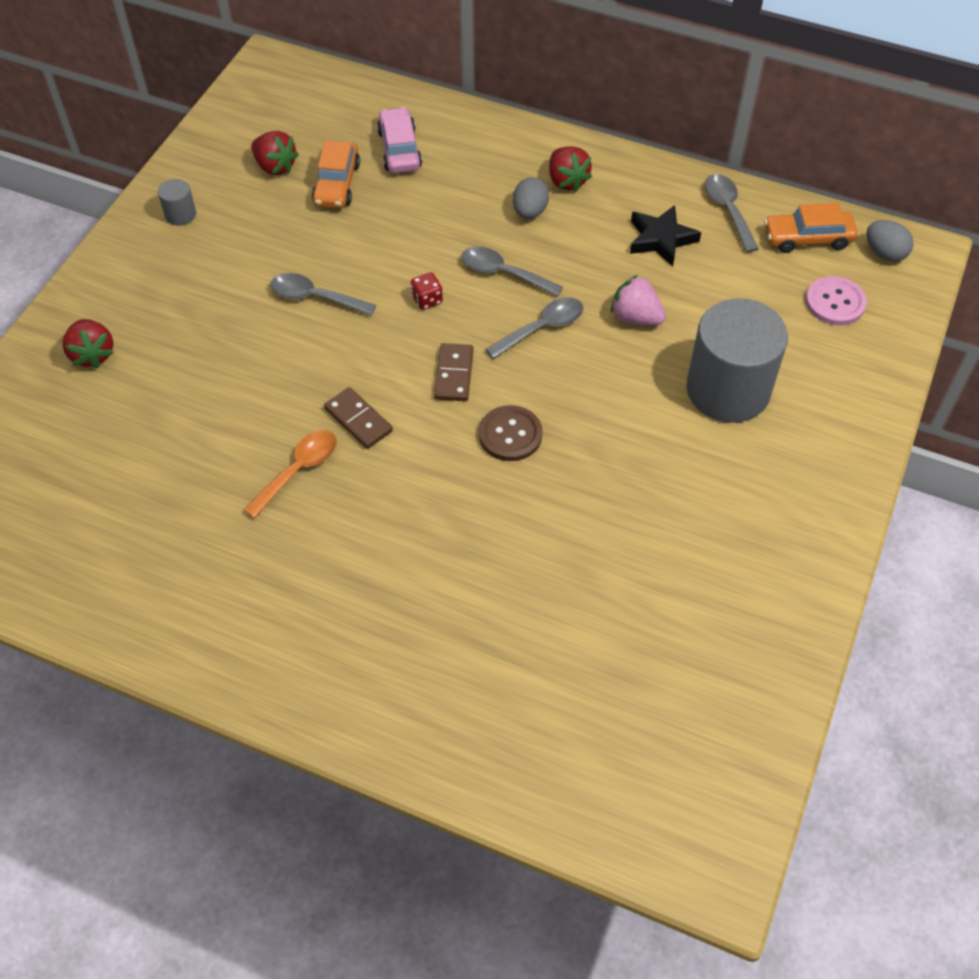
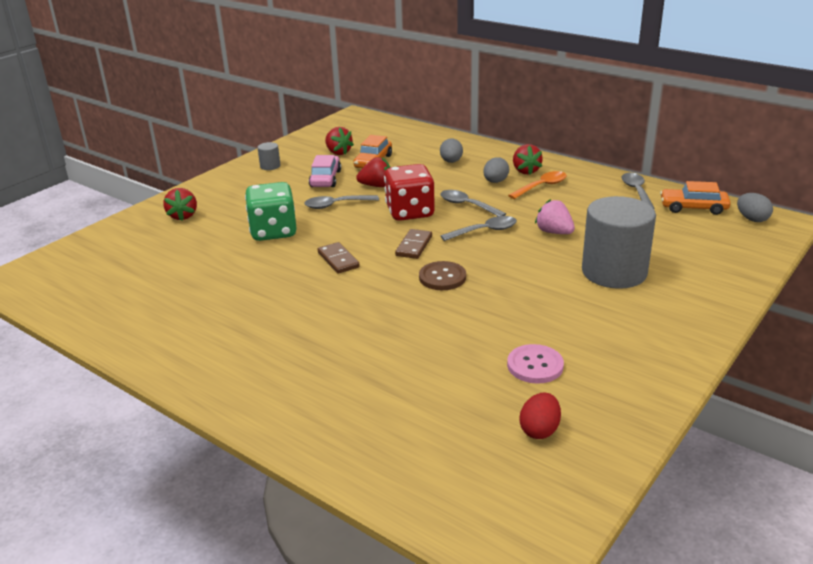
camera: 15 degrees right, 25 degrees down
orange spoon [243,430,337,519] -> orange spoon moved to [508,171,567,199]
grey spoon [270,273,376,316] -> grey spoon turned 45 degrees counterclockwise [304,195,379,209]
pink car [377,107,422,173] -> pink car moved to [309,155,341,187]
red dice [411,272,443,310] -> red dice [384,164,435,221], size x2.43
black star [630,205,701,267] -> none
pink button [806,276,867,325] -> pink button moved to [507,344,564,384]
none -> green dice [245,182,297,241]
none -> red strawberry [356,157,390,187]
none -> grey egg [440,138,463,163]
none -> red egg [519,393,561,439]

